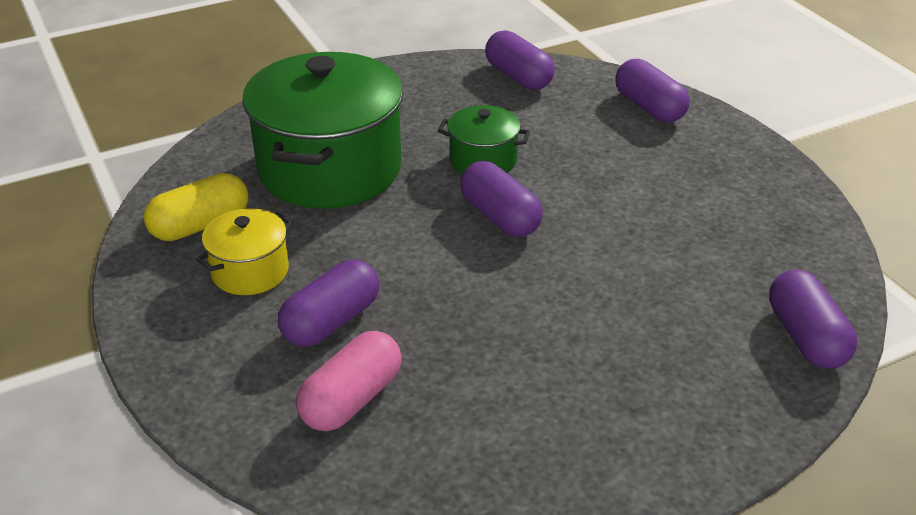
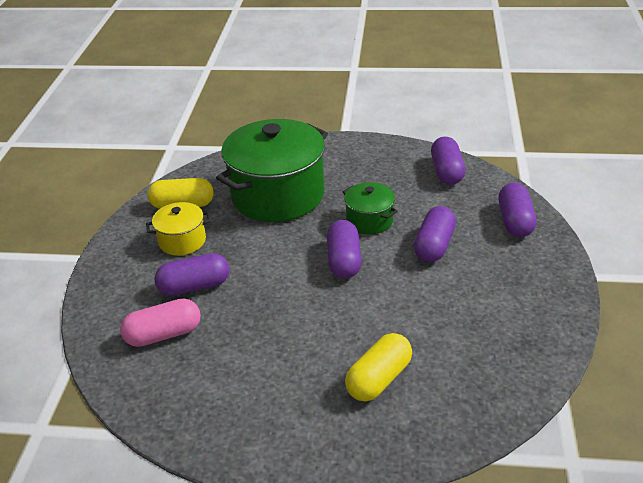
camera: 35 degrees right, 0 degrees up
purple capsule [769,269,857,369] -> purple capsule moved to [414,206,456,262]
none -> yellow capsule [345,333,412,401]

